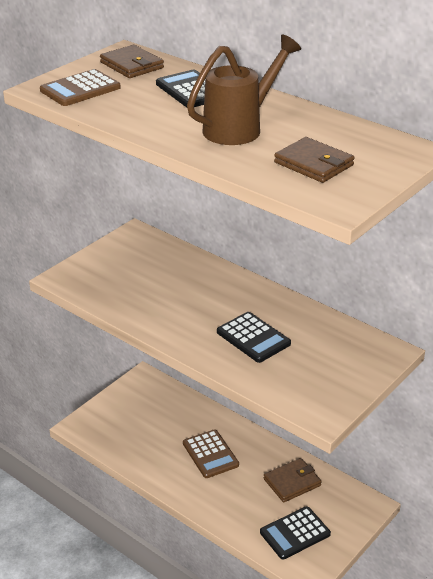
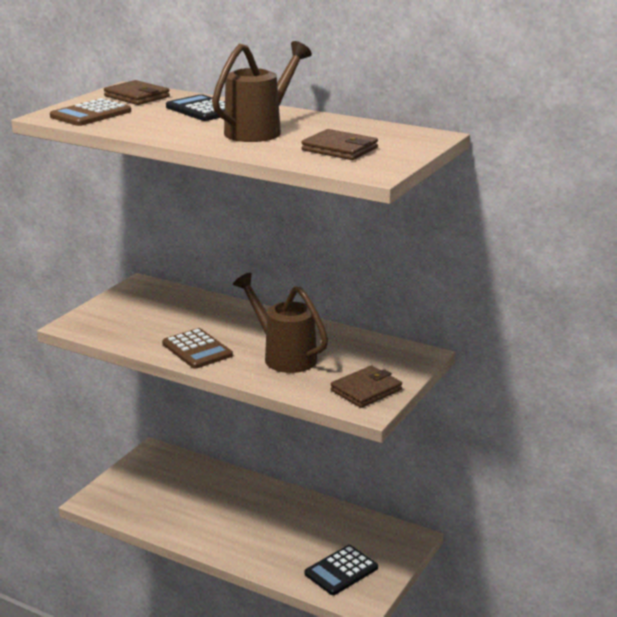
camera: 10 degrees left, 10 degrees down
brown calculator [183,429,239,478] -> brown calculator moved to [162,328,233,369]
black calculator [217,312,291,363] -> brown watering can [233,273,328,373]
brown wallet [264,458,322,502] -> brown wallet moved to [331,365,402,408]

